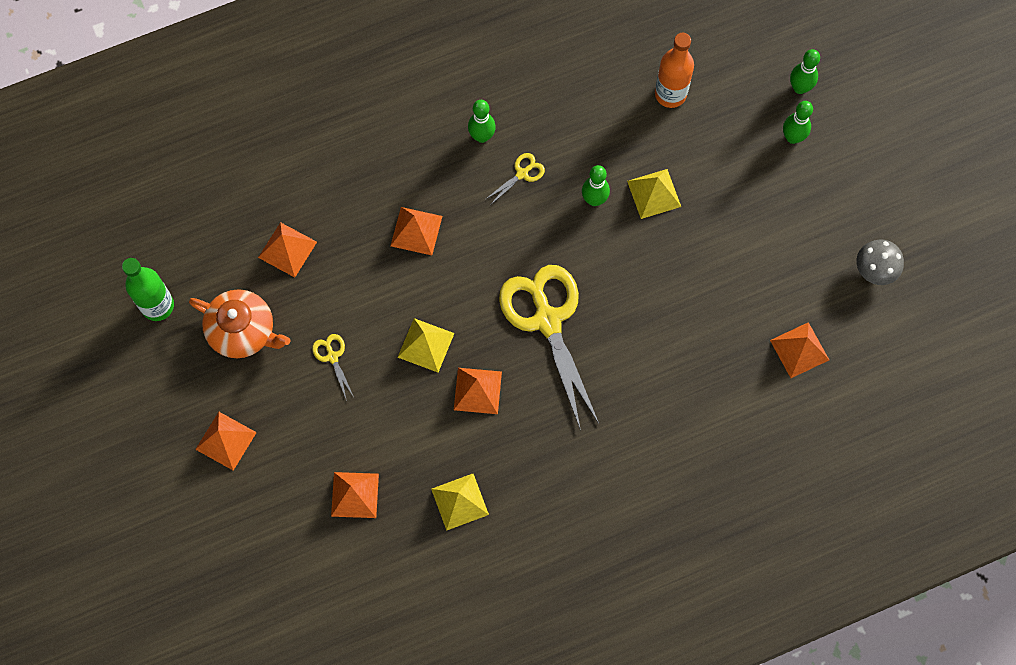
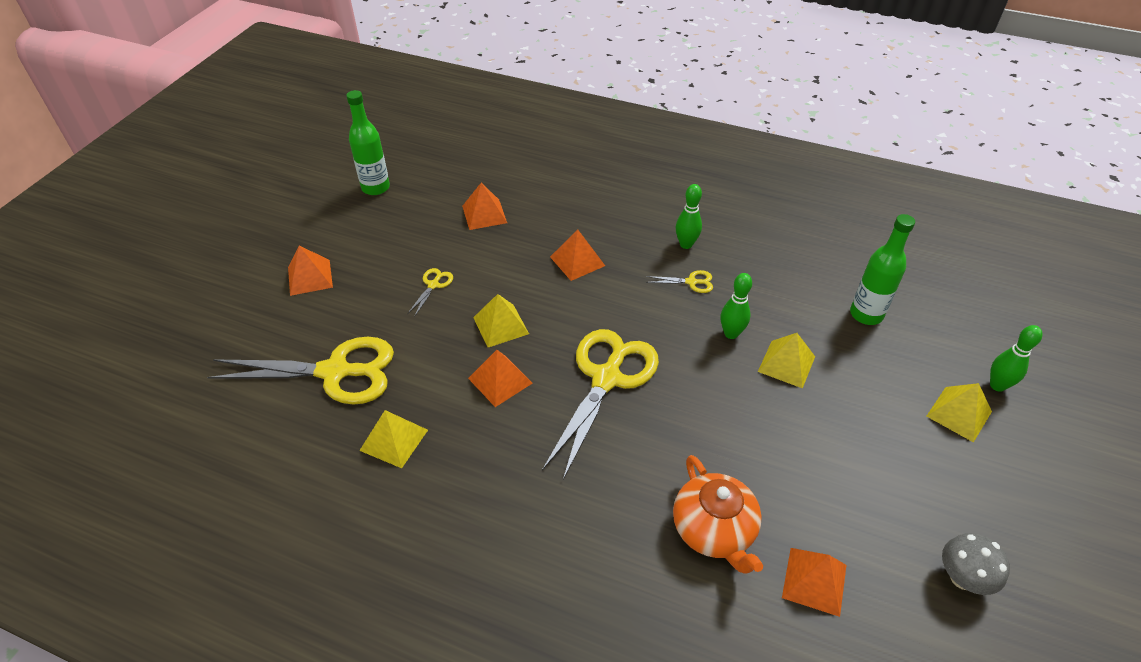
camera: 45 degrees right, 25 degrees down
orange teapot [189,289,290,358] -> orange teapot moved to [673,455,763,573]
orange pyramid [331,472,379,518] -> yellow scissors [207,337,394,405]
orange bottle [655,33,694,108] -> green bottle [850,214,915,325]
green bowling pin [783,101,813,144] -> yellow pyramid [927,383,992,443]

